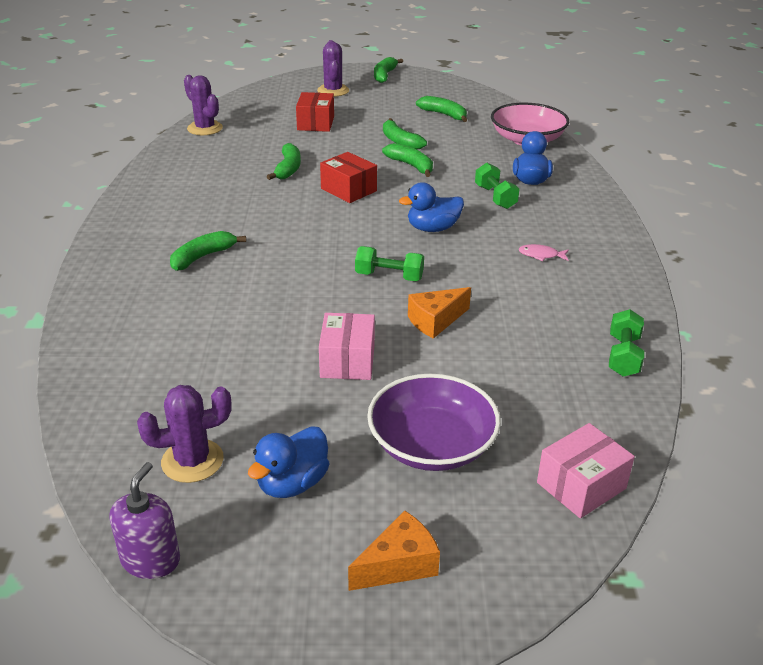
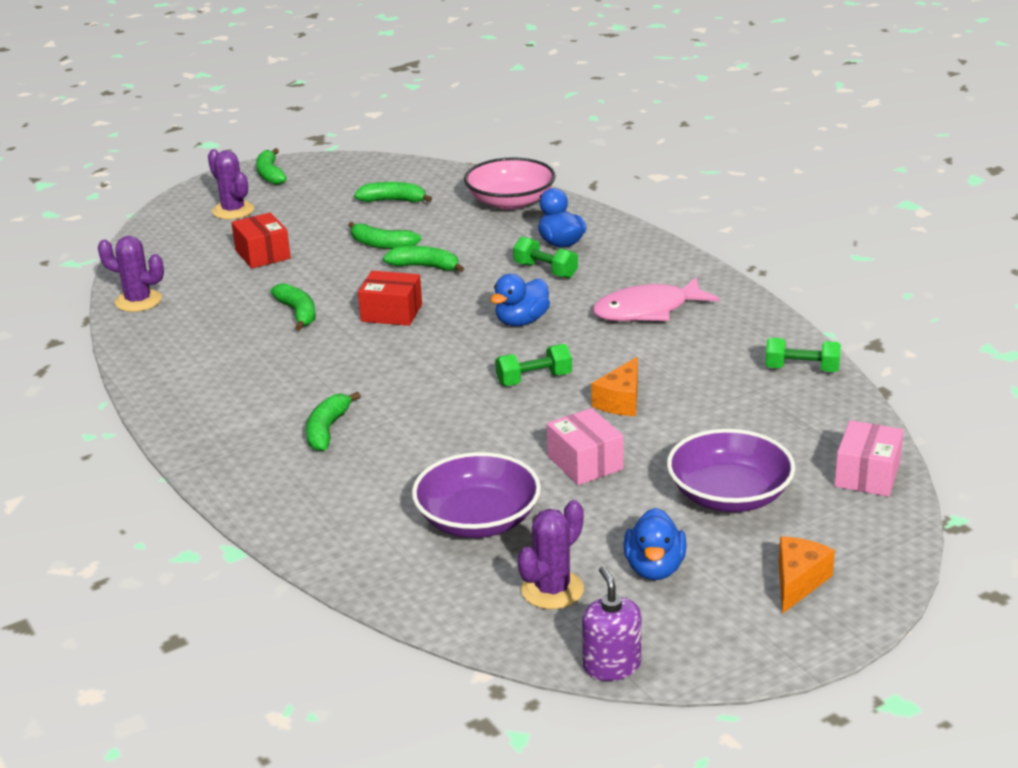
camera: 30 degrees left, 5 degrees down
pink fish [519,244,569,261] -> pink fish [592,277,719,321], size x2.35
green dumbbell [609,309,644,377] -> green dumbbell turned 60 degrees counterclockwise [765,338,841,372]
none -> purple bowl [412,452,541,538]

